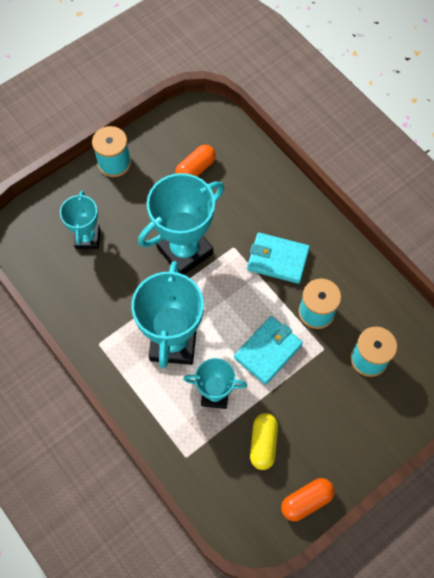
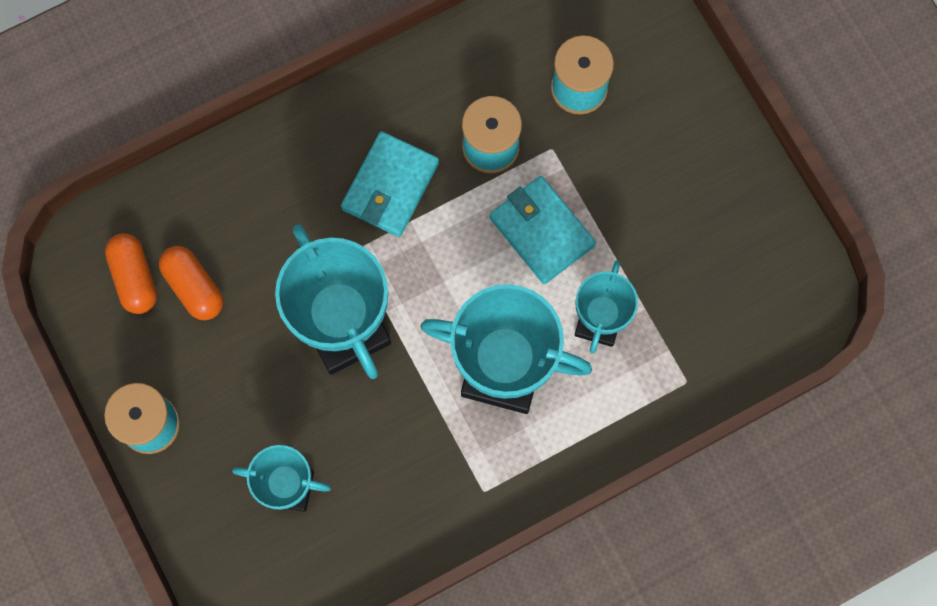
camera: 80 degrees left, 10 degrees up
yellow capsule [250,413,278,470] -> none
orange capsule [281,478,335,521] -> orange capsule moved to [105,233,157,314]

